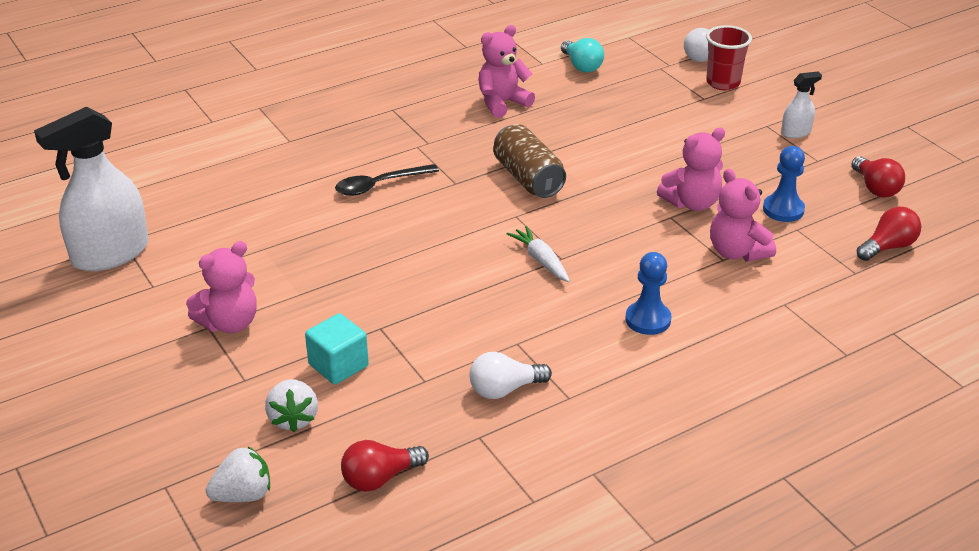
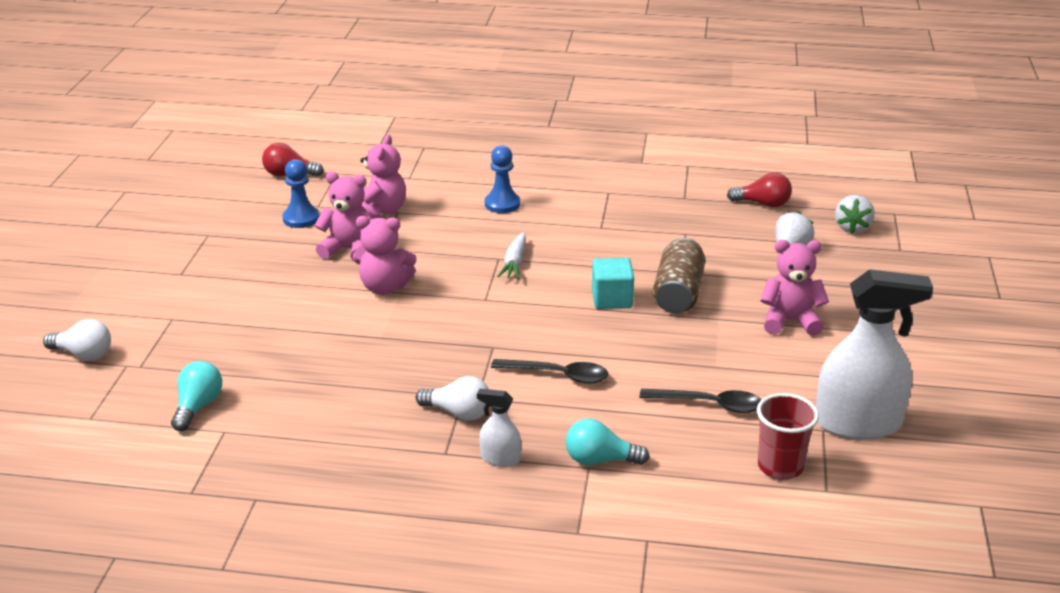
camera: 140 degrees left, 5 degrees down
white strawberry [206,446,270,502] -> white strawberry turned 90 degrees counterclockwise [835,195,875,233]
turquoise cube [305,313,369,384] -> turquoise cube moved to [592,258,634,309]
white light bulb [470,352,552,399] -> white light bulb moved to [416,376,490,421]
pink teddy bear [478,25,535,118] -> pink teddy bear moved to [353,216,416,295]
brown can [493,124,566,198] -> brown can moved to [652,238,705,313]
red cup [706,25,752,90] -> red cup moved to [757,393,819,480]
white spray bottle [781,71,822,138] -> white spray bottle moved to [477,389,521,467]
red light bulb [851,156,905,197] -> none
none -> turquoise light bulb [565,418,650,465]
none -> black spoon [639,389,762,413]

